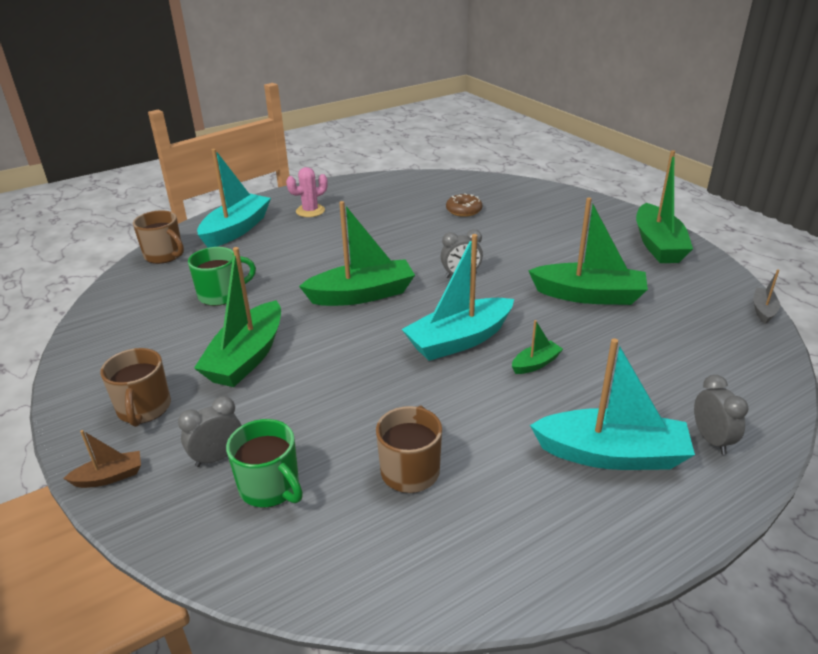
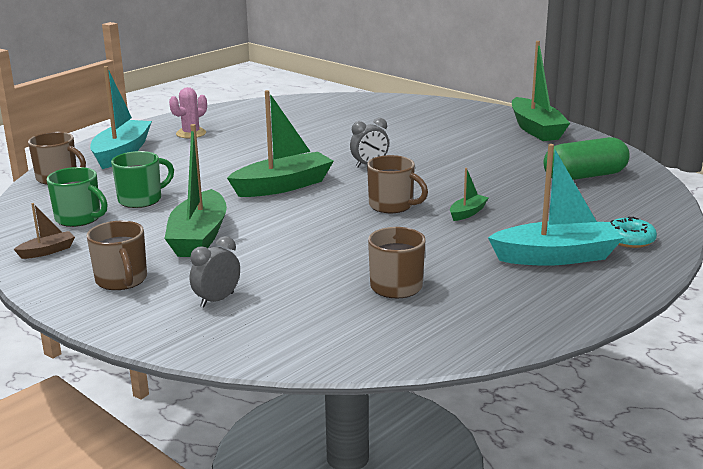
camera: 15 degrees left, 10 degrees down
brown boat [63,430,141,488] -> brown boat moved to [14,203,75,259]
green mug [226,419,303,508] -> green mug moved to [47,167,108,227]
turquoise boat [402,234,514,361] -> brown mug [367,155,428,213]
brown donut [446,193,482,217] -> none
green boat [528,197,648,305] -> none
grey clock [694,375,749,455] -> turquoise donut [610,216,657,248]
grey boat [753,269,780,324] -> none
none -> green capsule [544,137,630,180]

